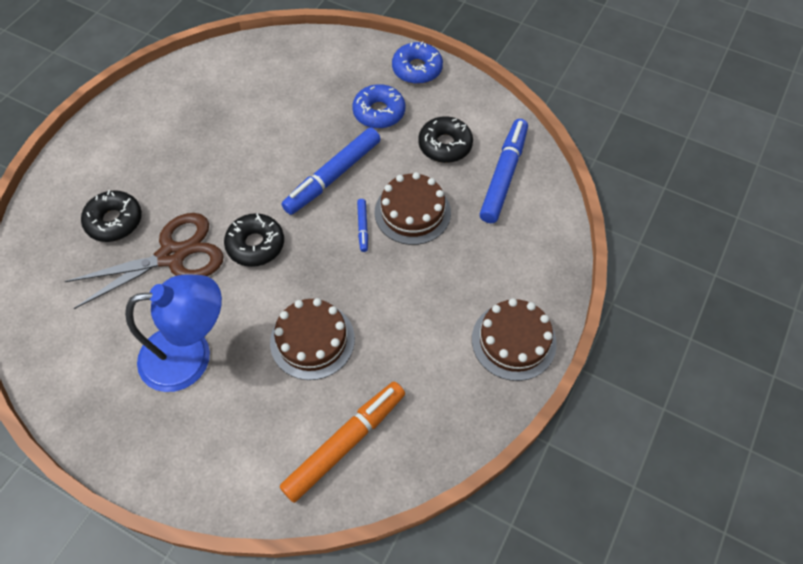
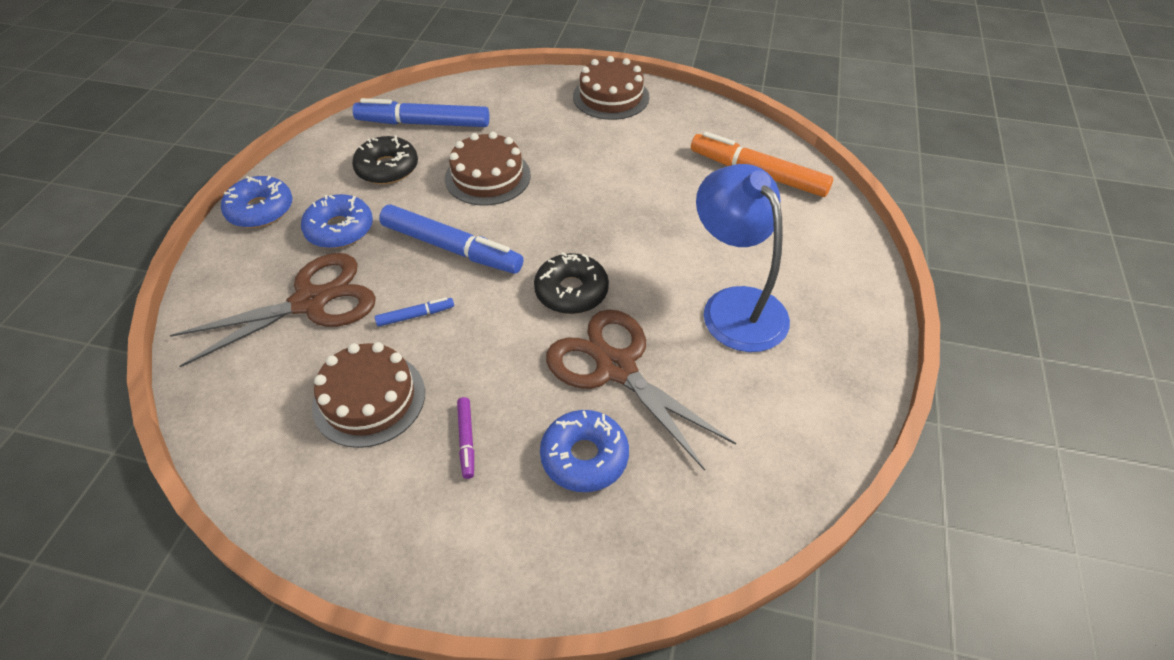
camera: 105 degrees left, 10 degrees down
black donut [81,190,142,242] -> blue donut [540,410,629,492]
brown cake [270,298,355,380] -> brown cake moved to [312,342,425,448]
blue marker [357,199,368,252] -> blue marker moved to [375,297,454,327]
none -> brown scissors [170,253,376,367]
none -> purple marker [457,397,474,479]

